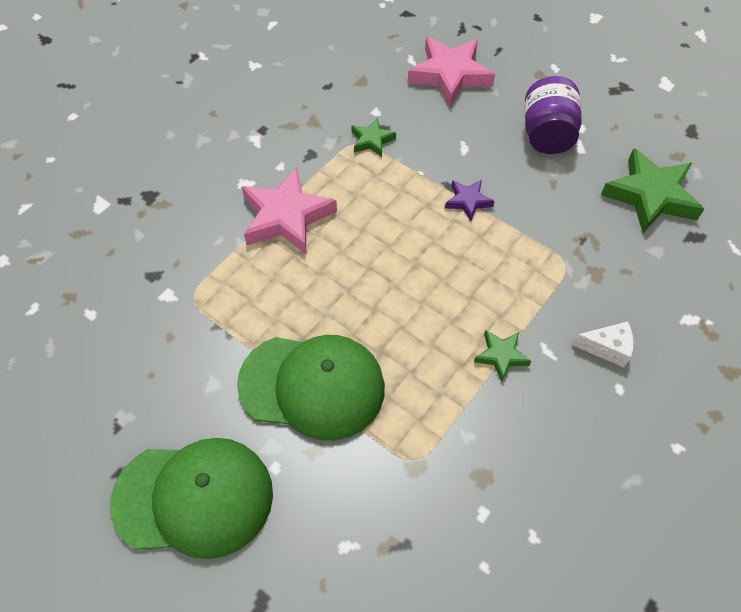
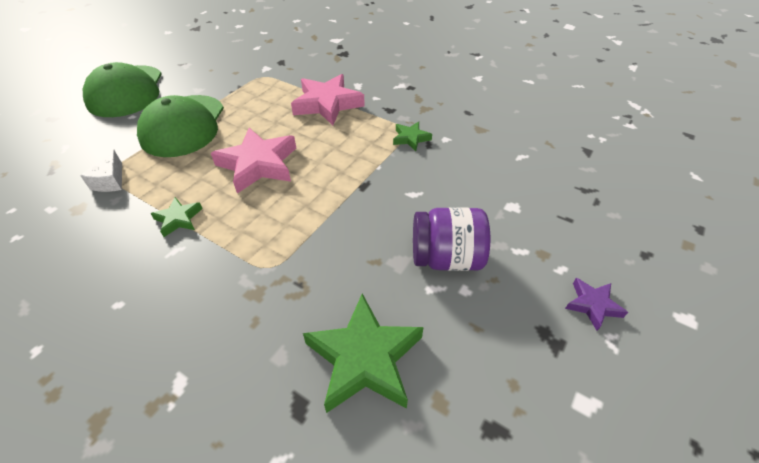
camera: 85 degrees right, 10 degrees down
pink star [408,37,495,106] -> pink star moved to [211,128,296,194]
purple star [445,180,494,221] -> purple star moved to [565,278,628,331]
white cheese [572,321,634,368] -> white cheese moved to [80,150,122,192]

